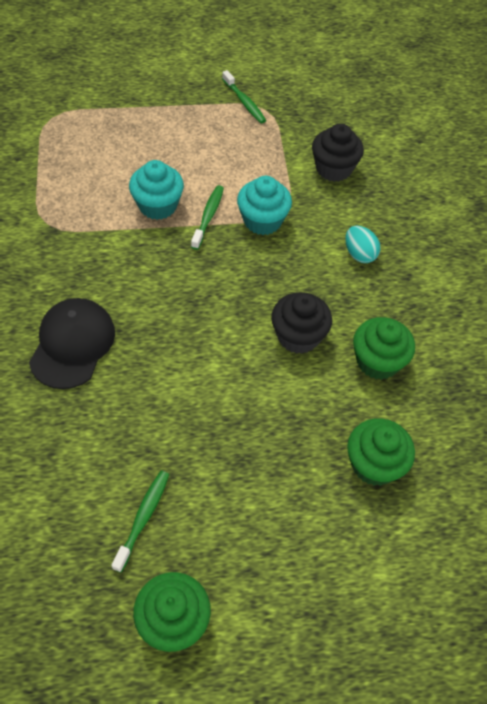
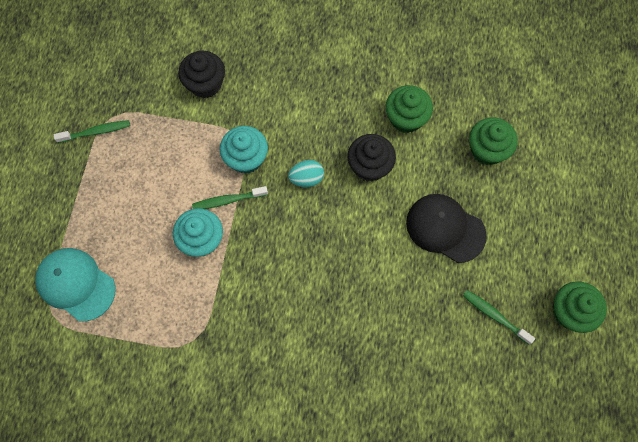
camera: 70 degrees left, 15 degrees up
black cap [29,298,115,389] -> black cap moved to [406,194,487,263]
green toothbrush [191,185,224,250] -> green toothbrush turned 45 degrees counterclockwise [192,186,268,209]
turquoise egg [345,226,381,263] -> turquoise egg moved to [288,160,324,187]
none -> turquoise cap [35,248,116,321]

